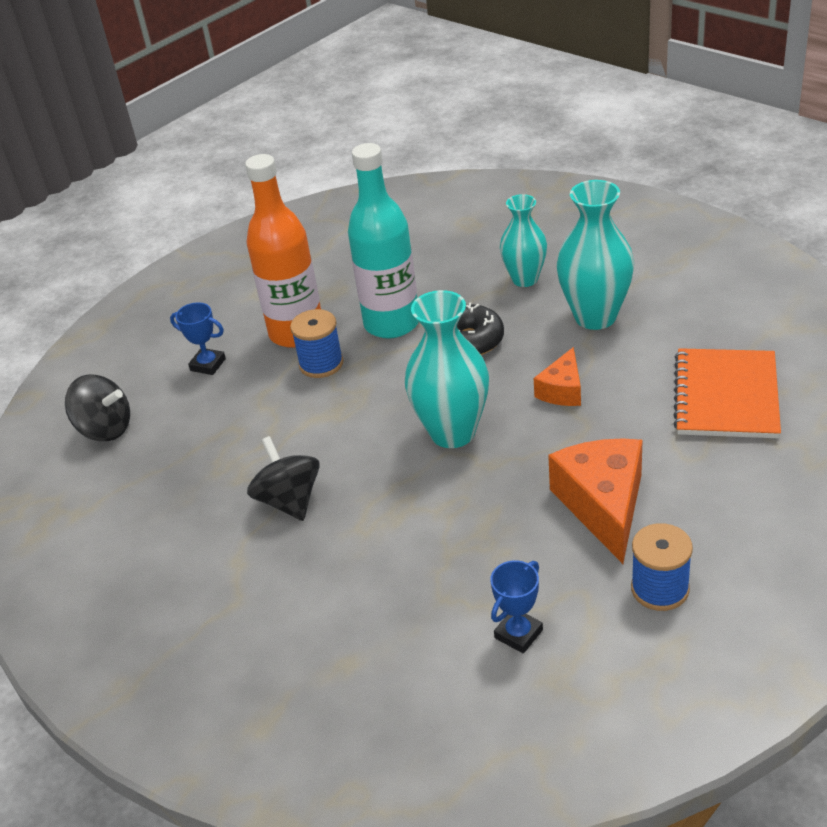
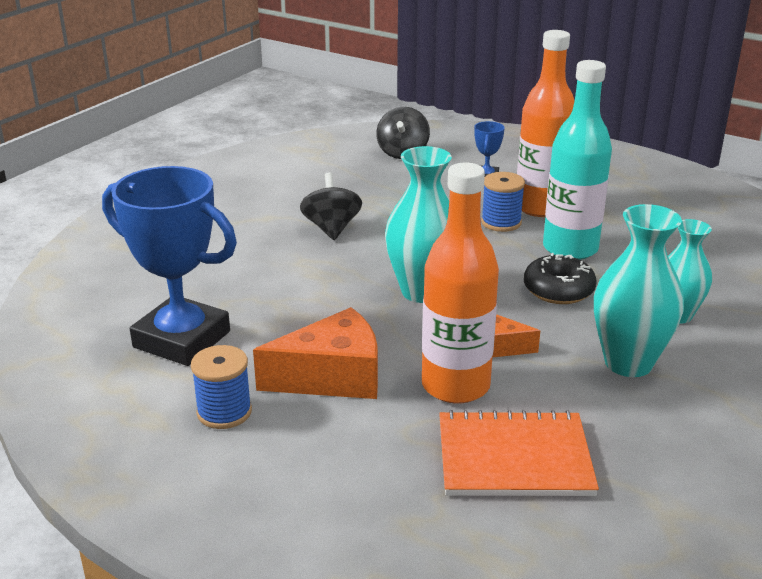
camera: 75 degrees right, 10 degrees down
black spinning top [247,436,320,521] -> black spinning top turned 60 degrees counterclockwise [300,172,362,240]
blue trophy [490,560,543,654] -> blue trophy [102,166,237,366], size x2.34
none -> orange bottle [422,163,499,404]

